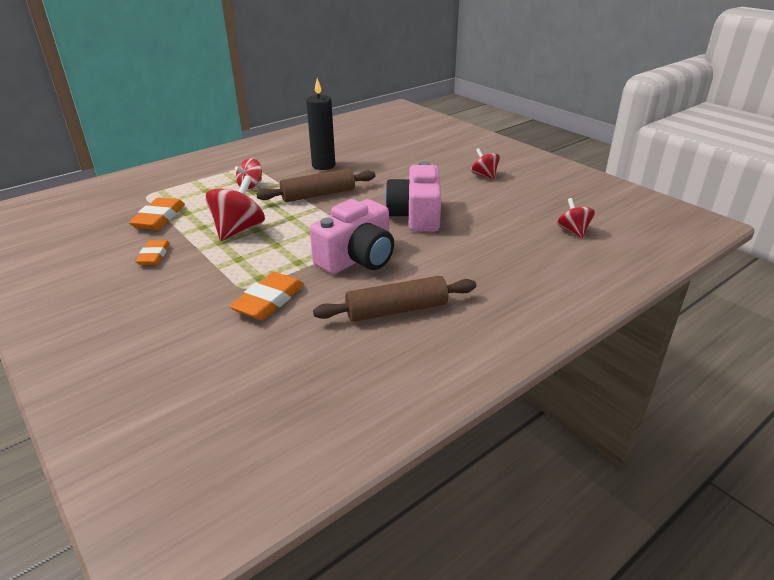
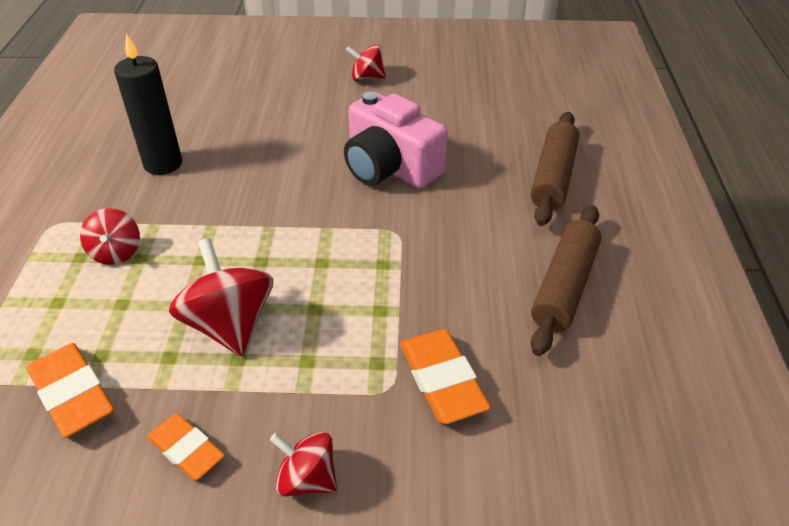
camera: 50 degrees left, 10 degrees up
brown rolling pin [256,168,375,202] -> brown rolling pin moved to [530,112,579,226]
pink camera [310,199,394,274] -> none
red spinning top [557,198,595,238] -> red spinning top moved to [270,432,337,497]

